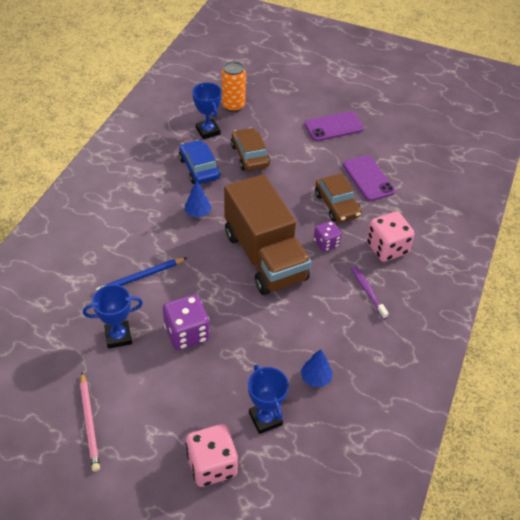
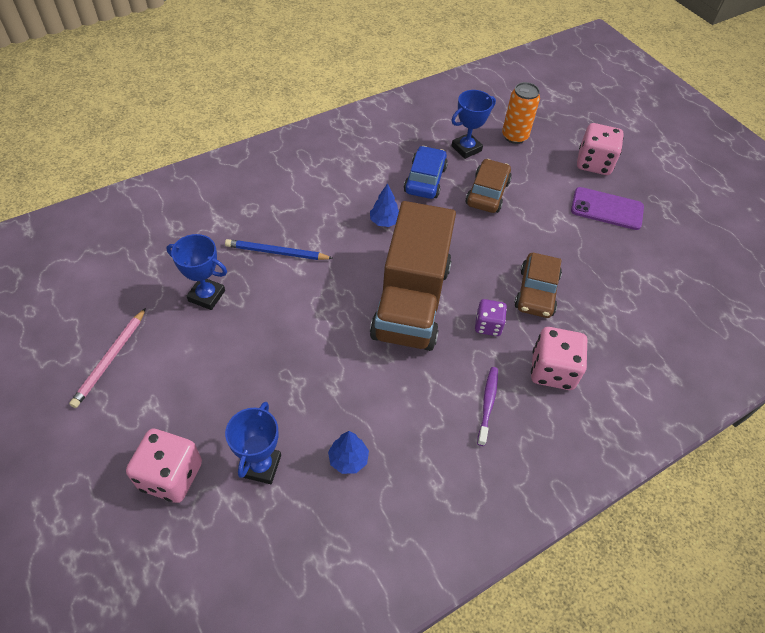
camera: 35 degrees right, 5 degrees up
purple dice [163,295,210,350] -> none
blue trophy [192,83,222,139] -> blue trophy turned 45 degrees clockwise [451,90,496,159]
purple phone [343,155,395,201] -> none
none -> pink dice [577,123,624,175]

